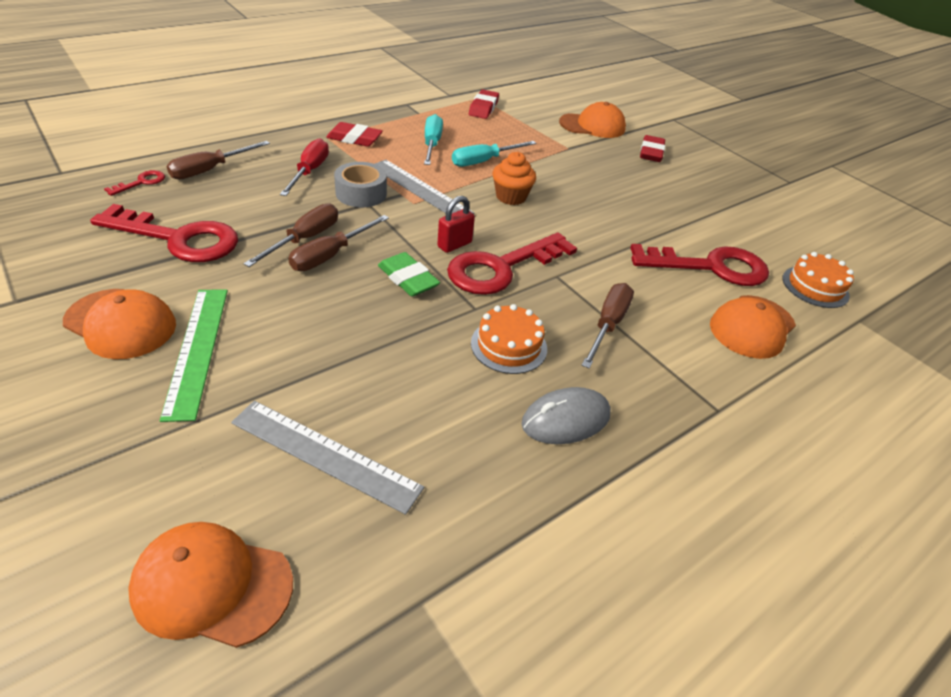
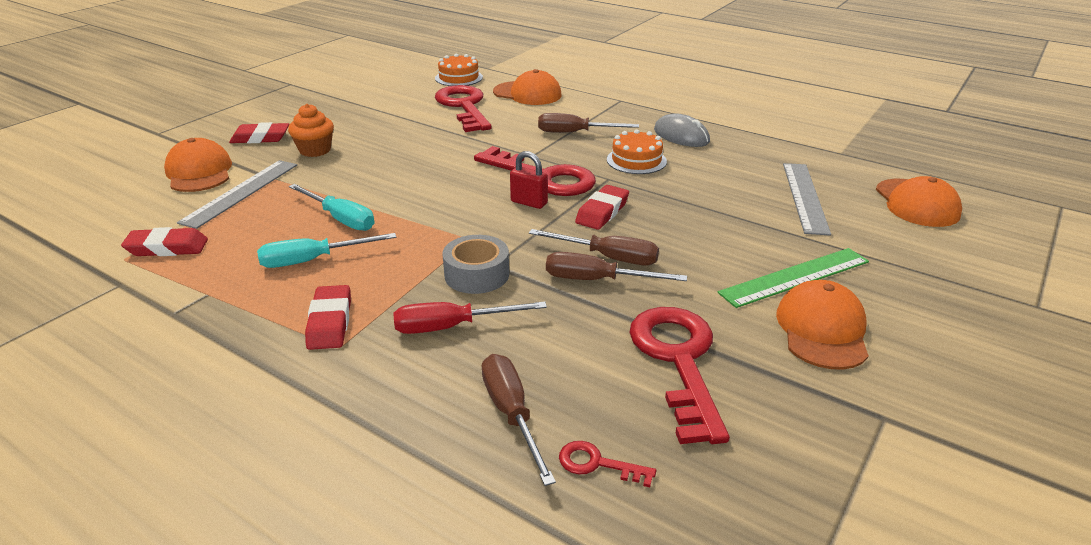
camera: 105 degrees left, 10 degrees down
brown screwdriver [166,141,270,179] -> brown screwdriver turned 135 degrees counterclockwise [482,354,556,486]
grey ruler [375,160,475,214] -> grey ruler moved to [177,160,297,229]
green eraser [378,252,440,296] -> red eraser [575,185,629,230]
orange cupcake [493,152,536,205] -> orange cupcake moved to [288,104,334,157]

